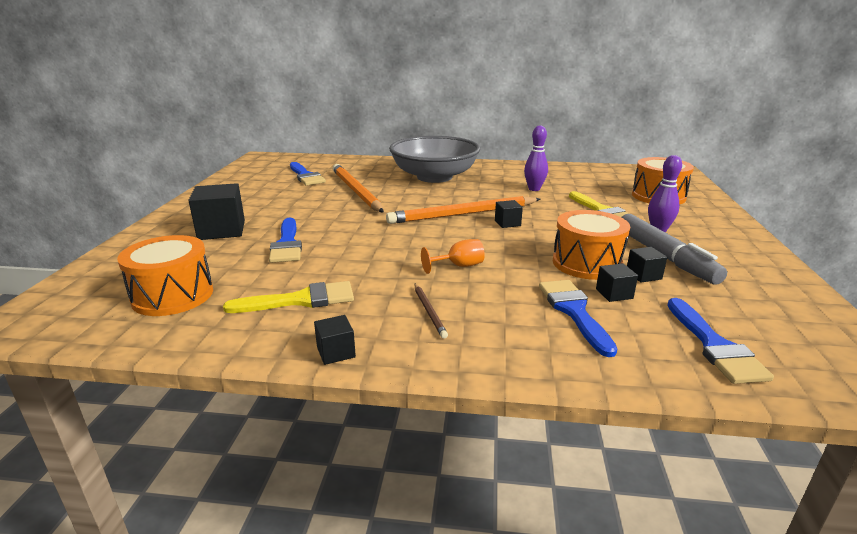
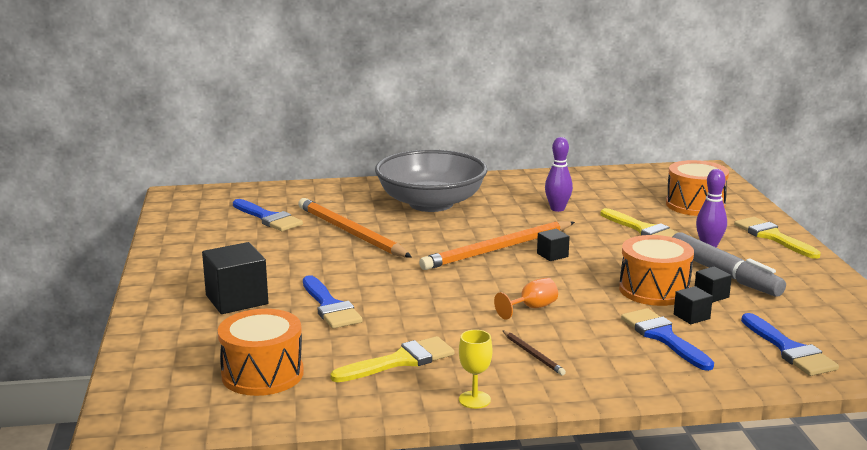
camera: 15 degrees left, 5 degrees down
black cube [314,315,356,365] -> yellow goblet [459,330,493,409]
none -> yellow brush [734,217,821,259]

